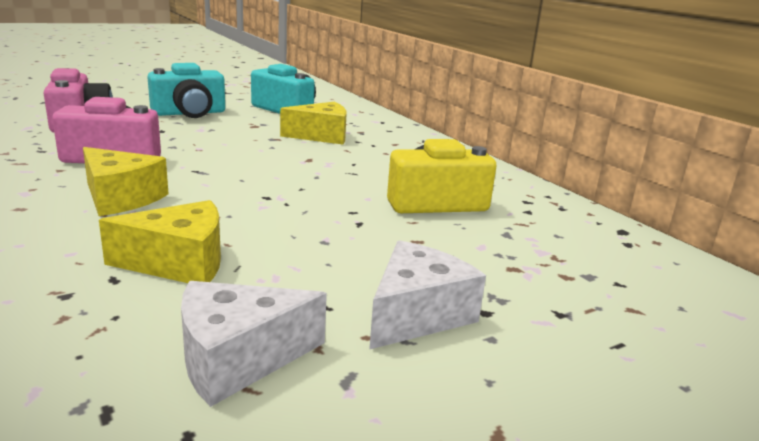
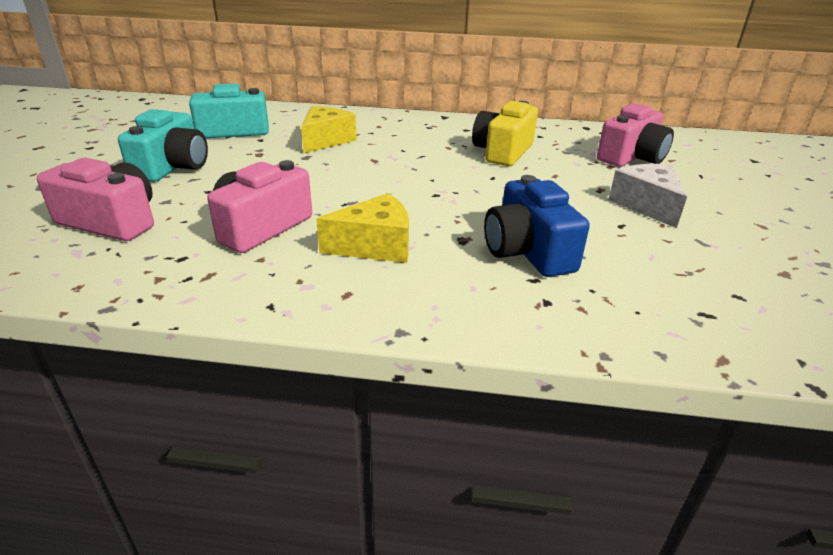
camera: 50 degrees left, 10 degrees up
yellow cheese [99,200,221,283] -> blue camera [484,175,590,277]
white cheese [181,281,327,407] -> none
none -> pink camera [597,103,674,167]

